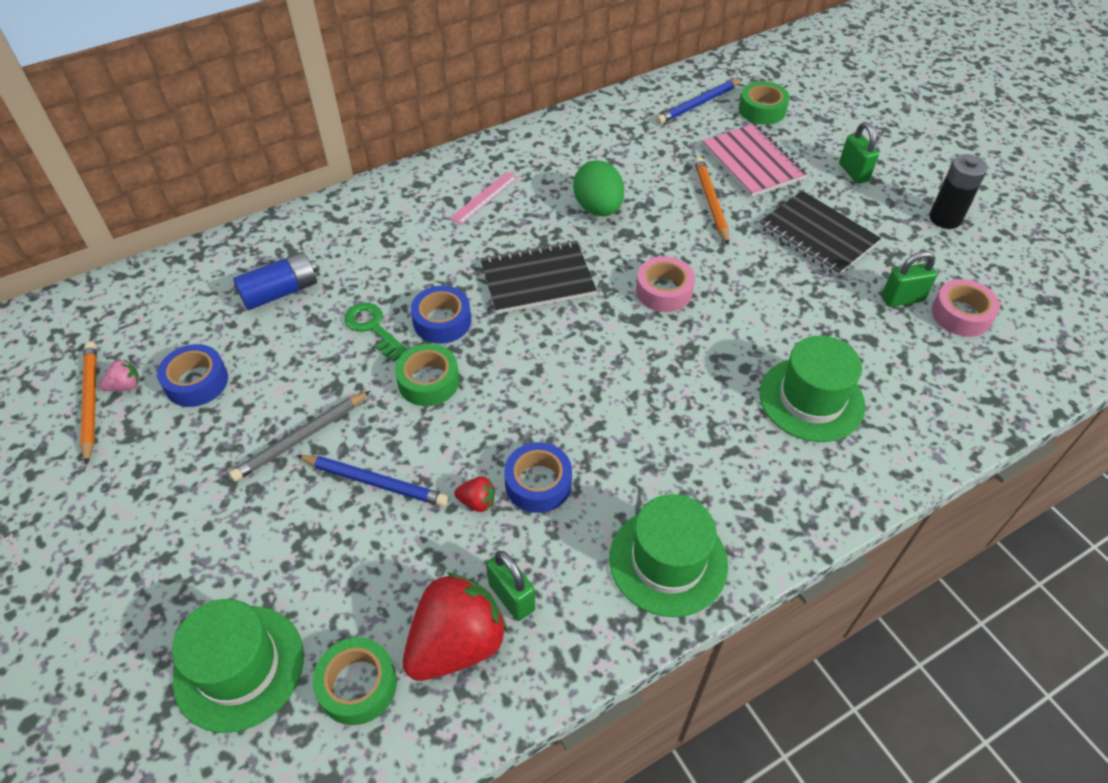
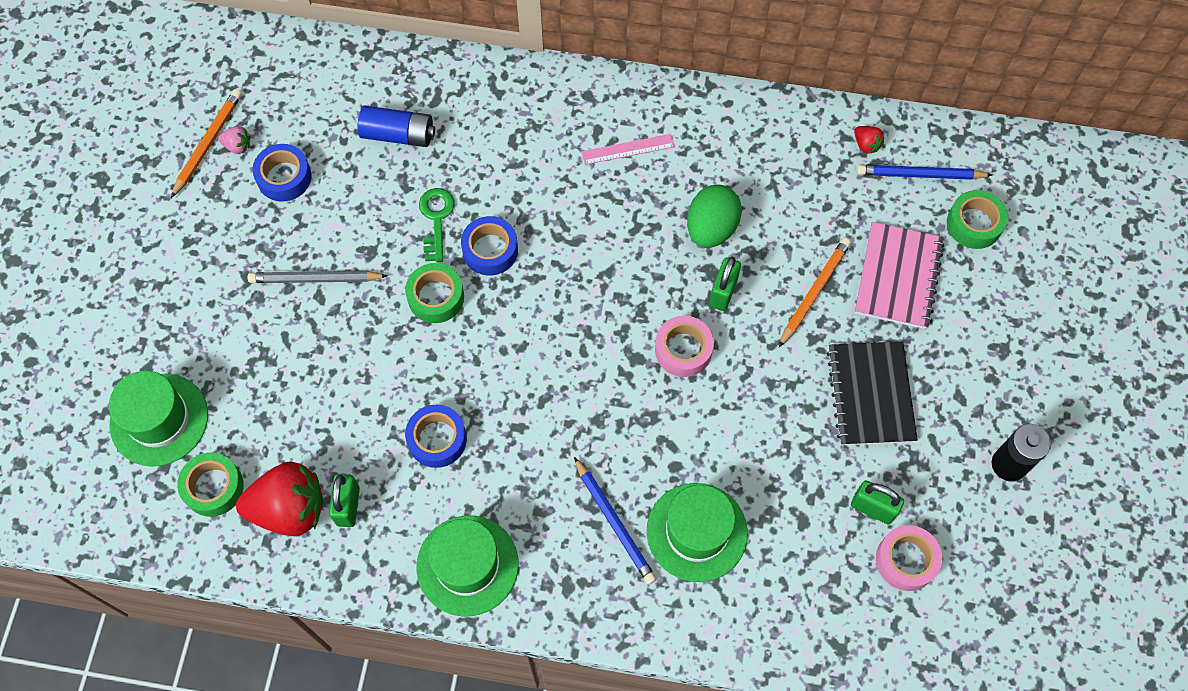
camera: 40 degrees right, 15 degrees up
blue pencil [296,455,449,507] -> blue pencil moved to [574,457,657,585]
red strawberry [454,476,495,512] -> red strawberry moved to [854,126,884,154]
black notebook [480,240,597,314] -> none
green padlock [839,122,879,184] -> green padlock moved to [709,257,741,311]

